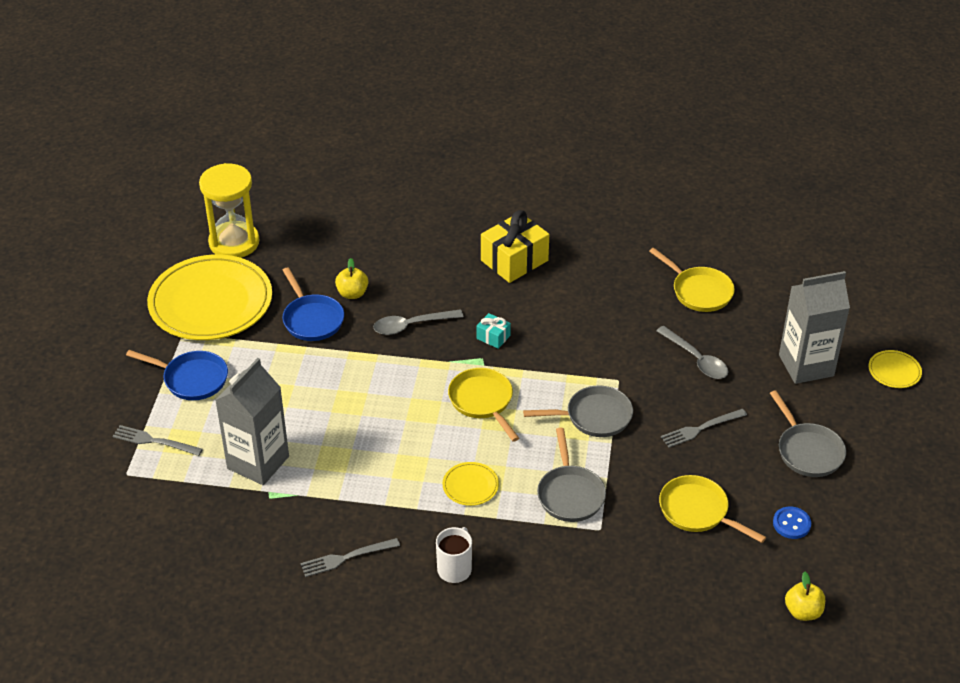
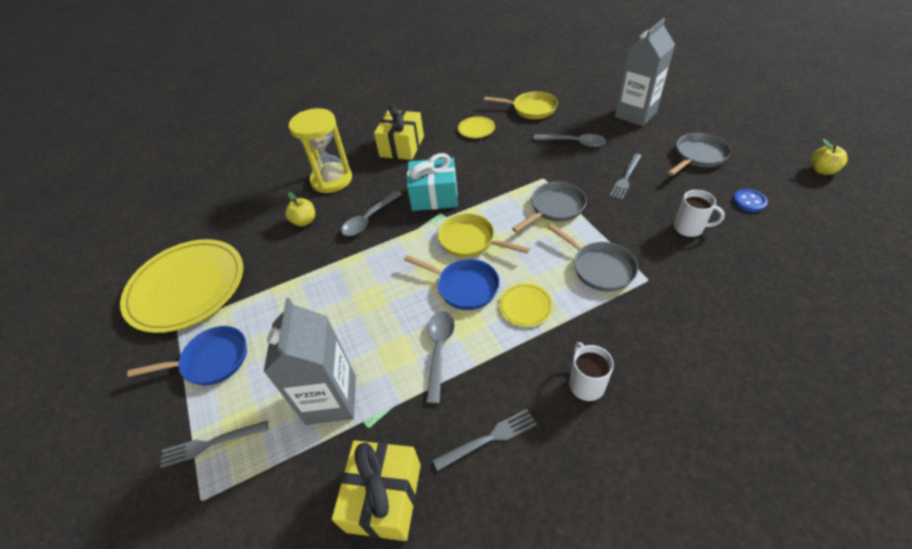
camera: 30 degrees left, 5 degrees up
yellow hourglass [199,163,260,258] -> yellow hourglass moved to [288,108,352,193]
blue pan [283,267,344,341] -> blue pan moved to [404,255,500,310]
grey fork [301,538,400,577] -> grey fork turned 150 degrees counterclockwise [433,409,537,471]
turquoise gift [476,313,511,349] -> turquoise gift [407,153,458,211], size x2.07
yellow pan [659,475,766,543] -> white mug [674,190,725,237]
grey pan [770,390,846,477] -> grey pan turned 75 degrees counterclockwise [668,133,731,176]
yellow apple [785,572,825,621] -> yellow apple moved to [811,139,848,175]
yellow plate [869,350,922,388] -> yellow plate moved to [458,116,495,138]
none -> yellow gift [332,440,421,541]
none -> grey spoon [426,311,455,403]

